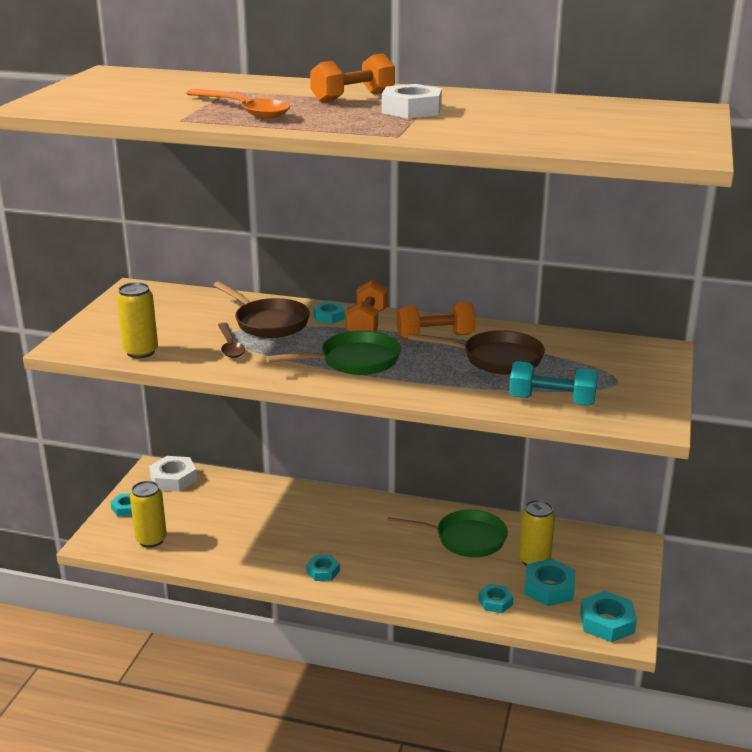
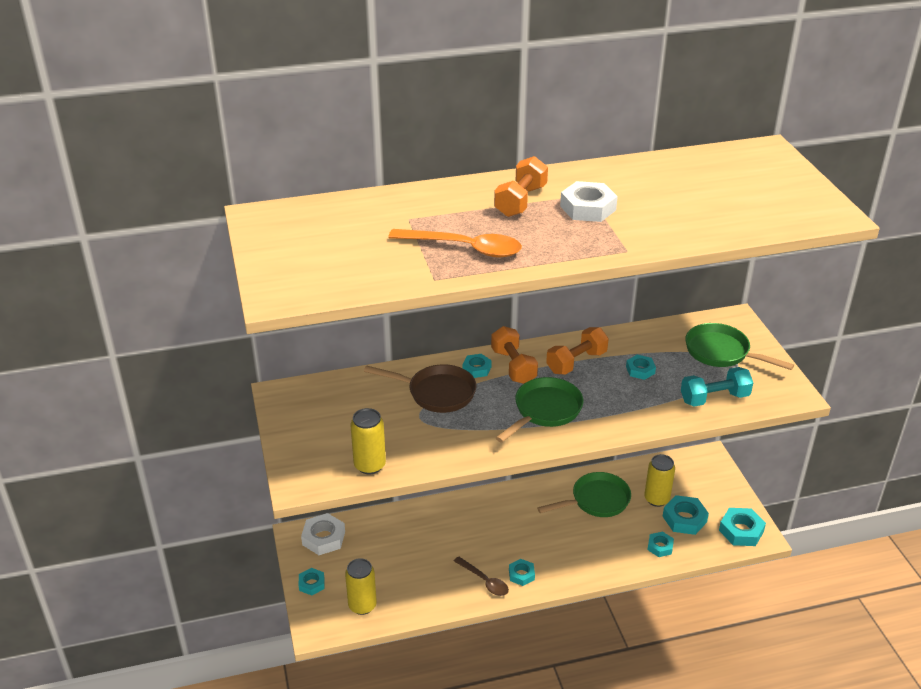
camera: 30 degrees left, 10 degrees up
brown spoon [218,323,245,358] -> brown spoon moved to [454,556,509,596]
brown pan [408,330,545,375] -> turquoise nut [626,355,656,380]
none -> green pan [685,323,794,370]

